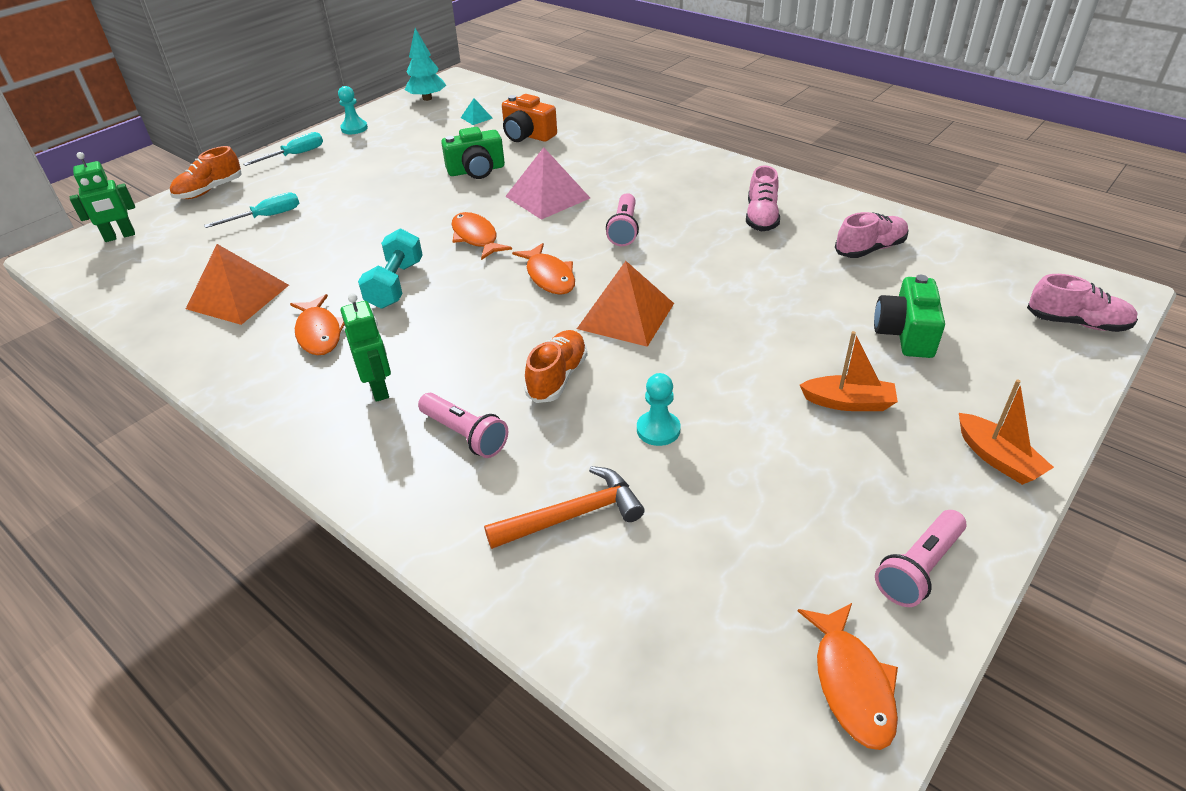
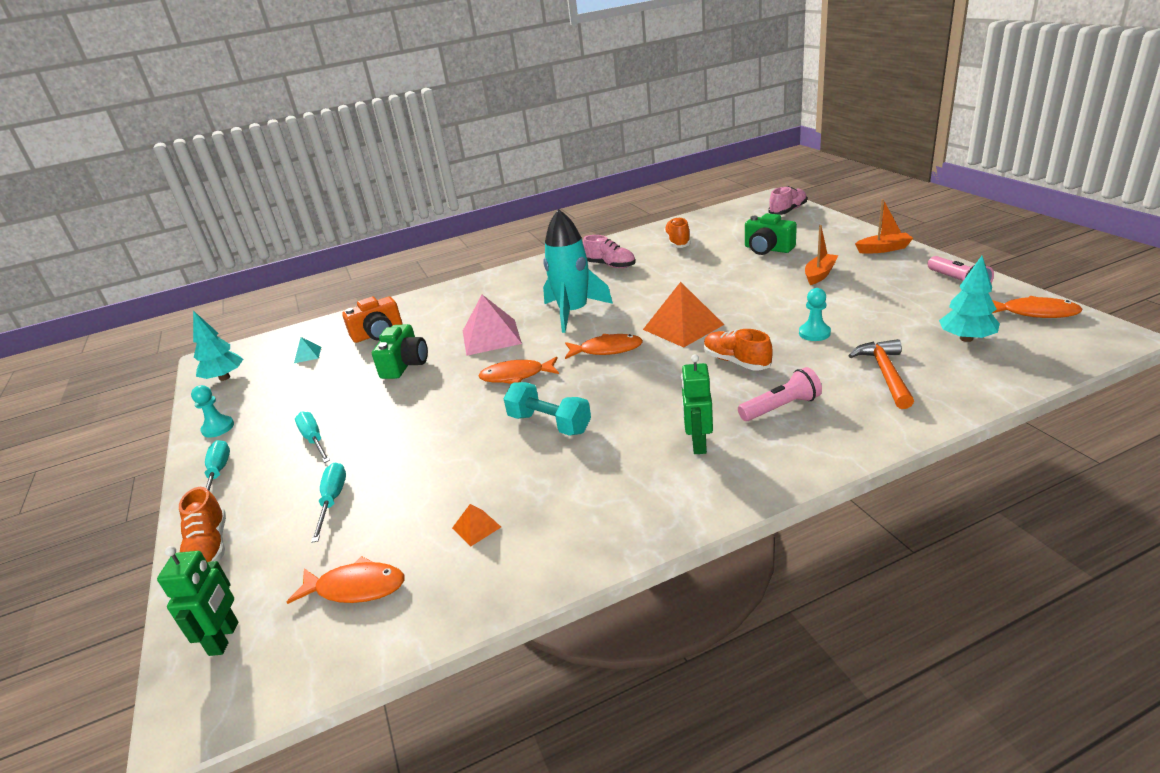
camera: 60 degrees left, 10 degrees down
orange pyramid [186,244,289,325] -> orange pyramid [452,504,501,546], size x0.45
orange fish [290,294,345,355] -> orange fish moved to [287,556,404,604]
green robot [341,293,391,402] -> green robot turned 90 degrees counterclockwise [681,354,713,454]
pink flashlight [606,193,639,246] -> turquoise rocket [543,209,613,333]
pink shoe [835,212,909,258] -> orange shoe [664,217,691,248]
none -> turquoise screwdriver [295,412,330,463]
none -> turquoise tree [939,256,1000,342]

